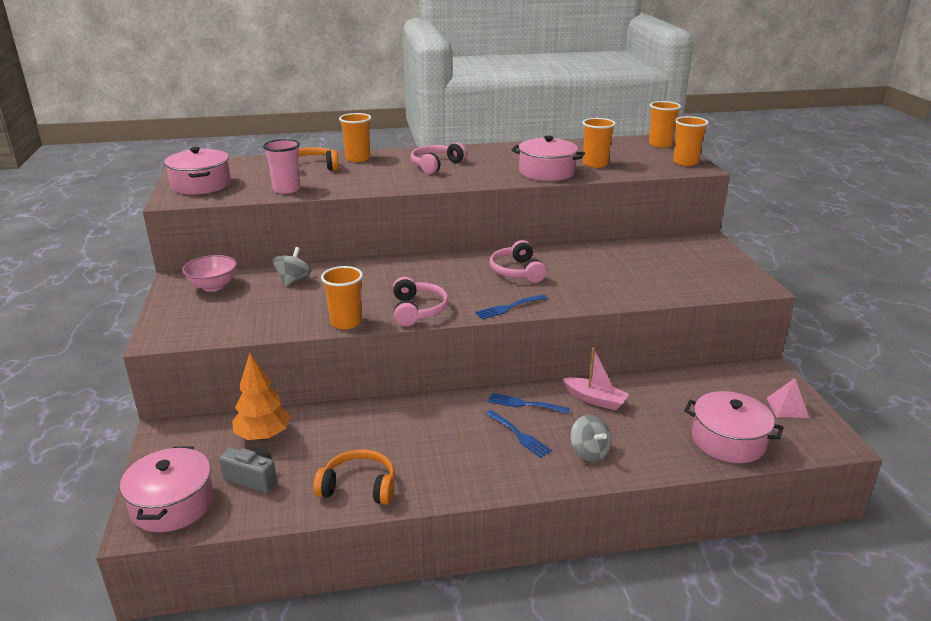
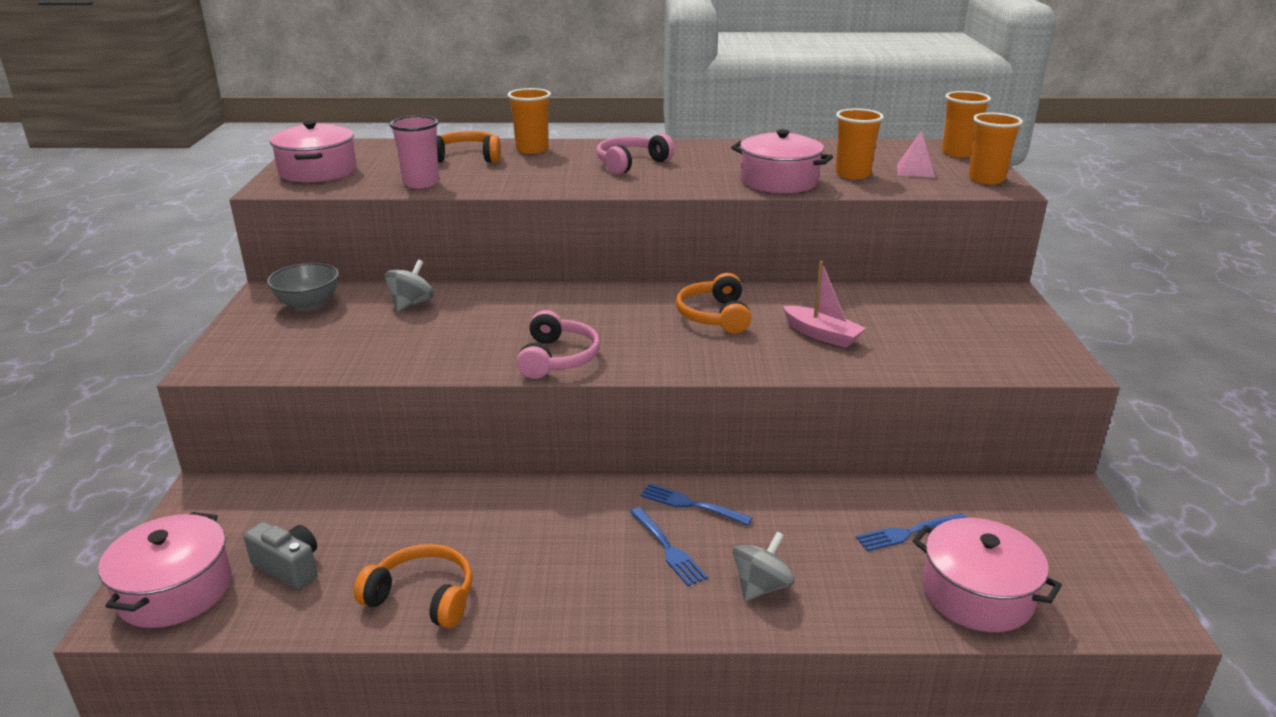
camera: 10 degrees right, 0 degrees up
pink bowl [182,255,237,292] -> grey bowl [267,263,339,310]
orange tree [232,353,291,441] -> none
orange cup [321,266,363,329] -> none
blue fork [475,294,548,319] -> blue fork moved to [856,513,967,551]
pink headphones [490,240,547,283] -> orange headphones [676,273,751,334]
pink boat [562,347,629,410] -> pink boat moved to [783,261,866,348]
grey spinning top [570,415,611,462] -> grey spinning top turned 120 degrees counterclockwise [733,532,795,601]
pink pyramid [767,378,809,418] -> pink pyramid moved to [897,131,935,178]

